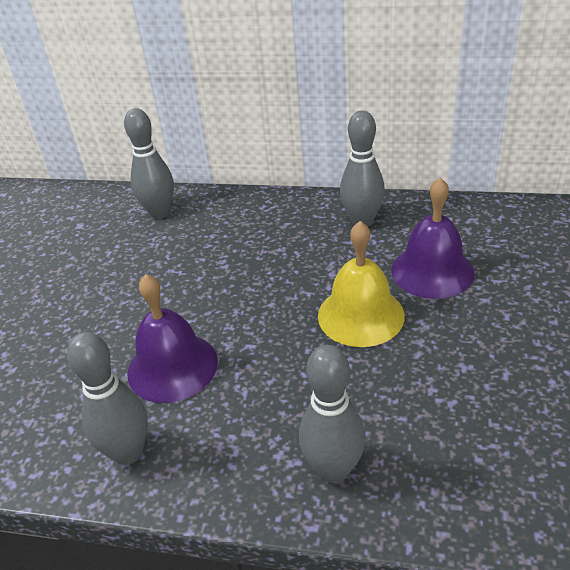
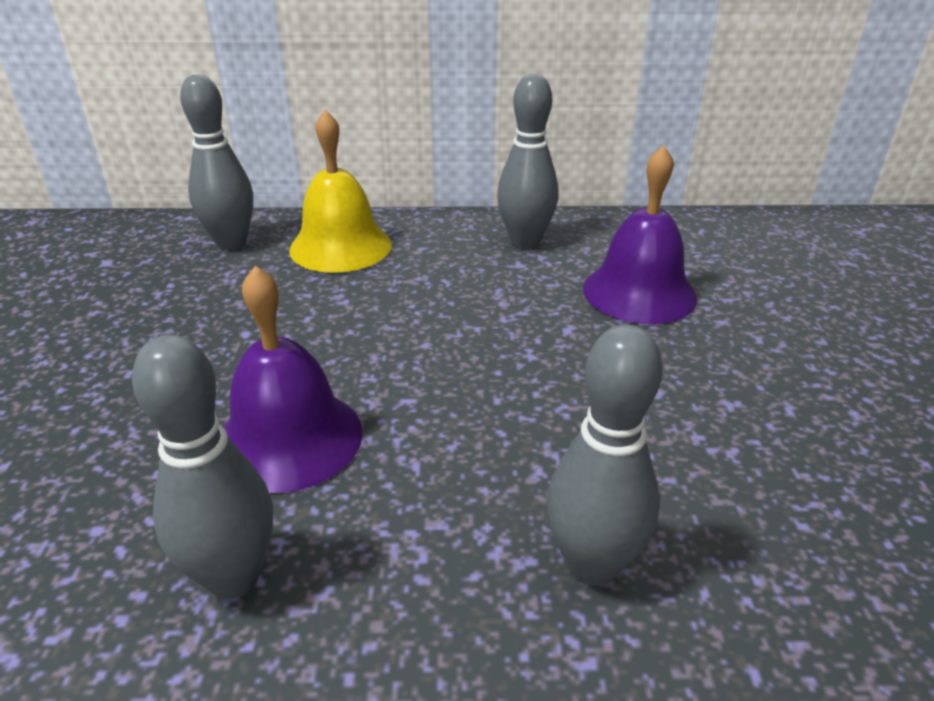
camera: 15 degrees left, 5 degrees down
yellow bell [318,221,405,347] -> yellow bell moved to [289,110,392,273]

